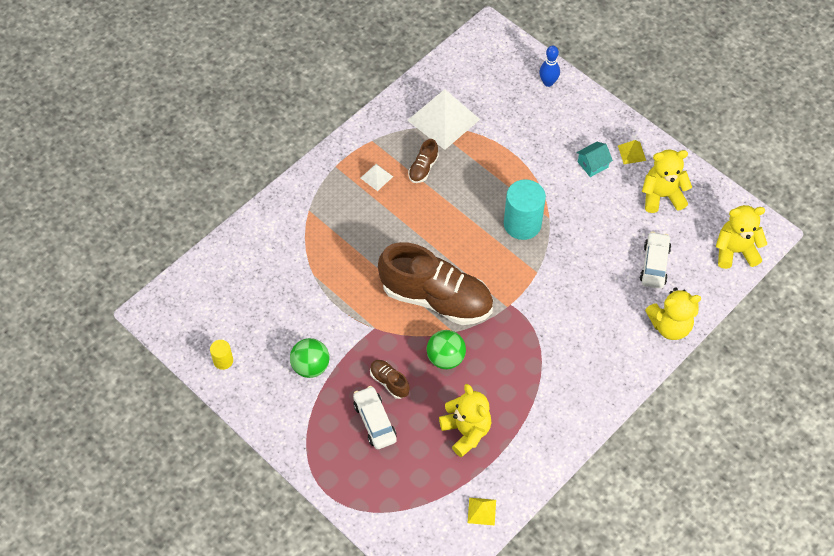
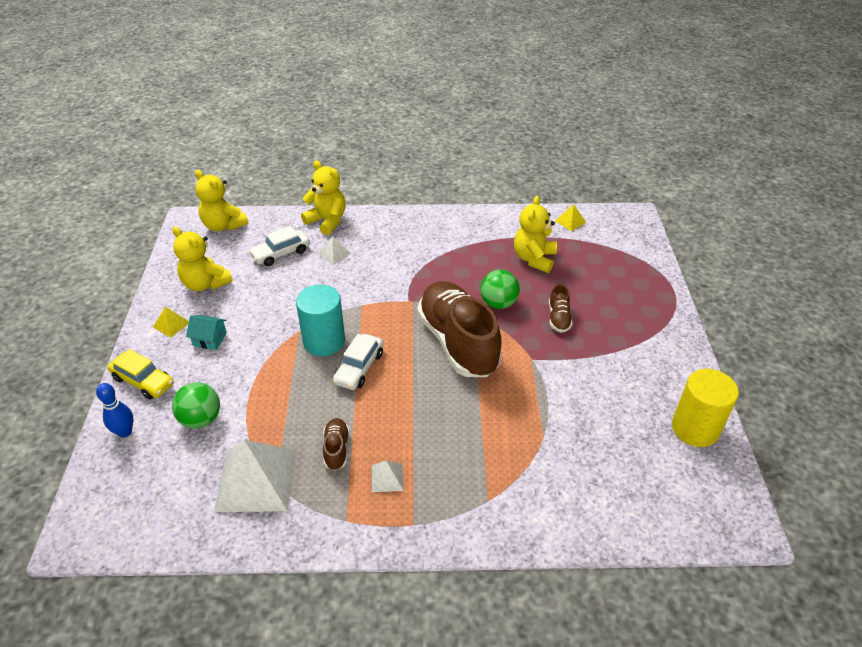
camera: 135 degrees left, 15 degrees down
yellow cylinder [210,340,233,370] -> yellow cylinder [672,369,739,447], size x2.01
green ball [290,338,330,378] -> green ball moved to [172,382,220,429]
white car [353,386,397,449] -> white car moved to [333,334,383,390]
brown shoe [408,139,439,183] -> brown shoe turned 75 degrees counterclockwise [323,418,349,471]
none -> yellow car [108,349,174,400]
none -> white pyramid [318,236,351,265]

